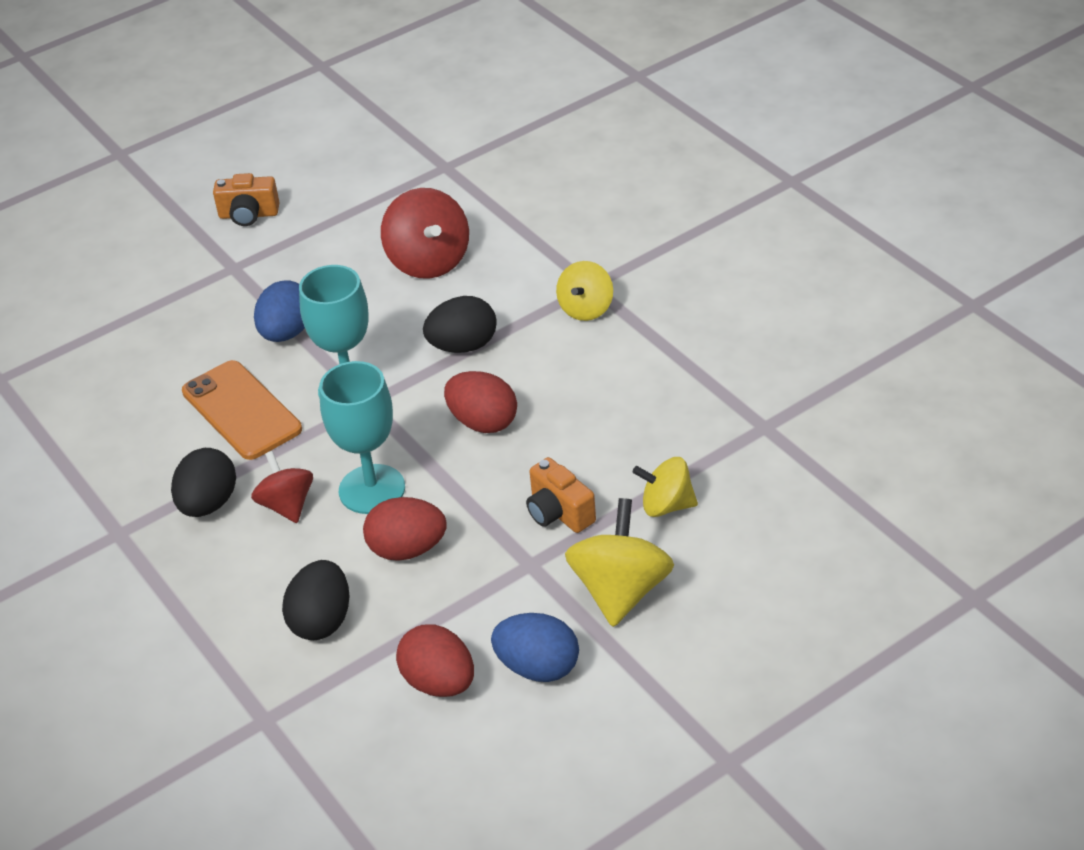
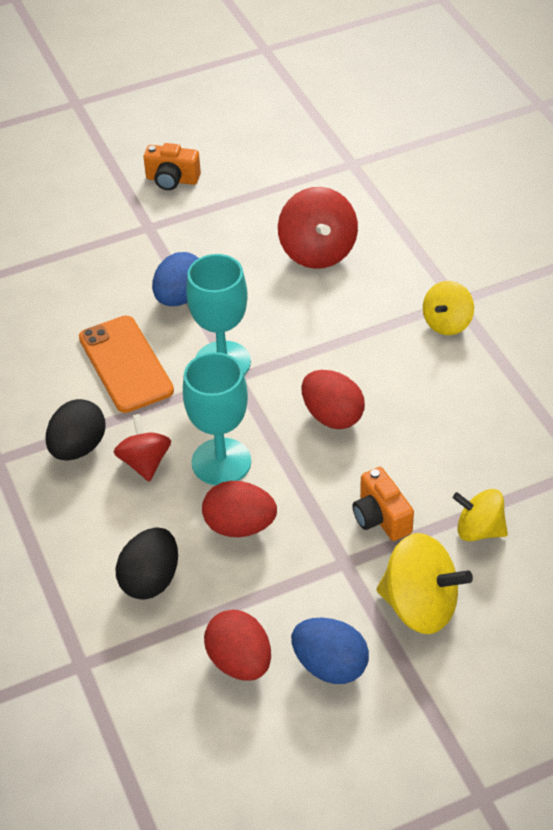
camera: 10 degrees right, 5 degrees up
black egg [423,296,497,353] -> none
yellow spinning top [565,498,674,627] -> yellow spinning top turned 90 degrees clockwise [377,533,473,634]

